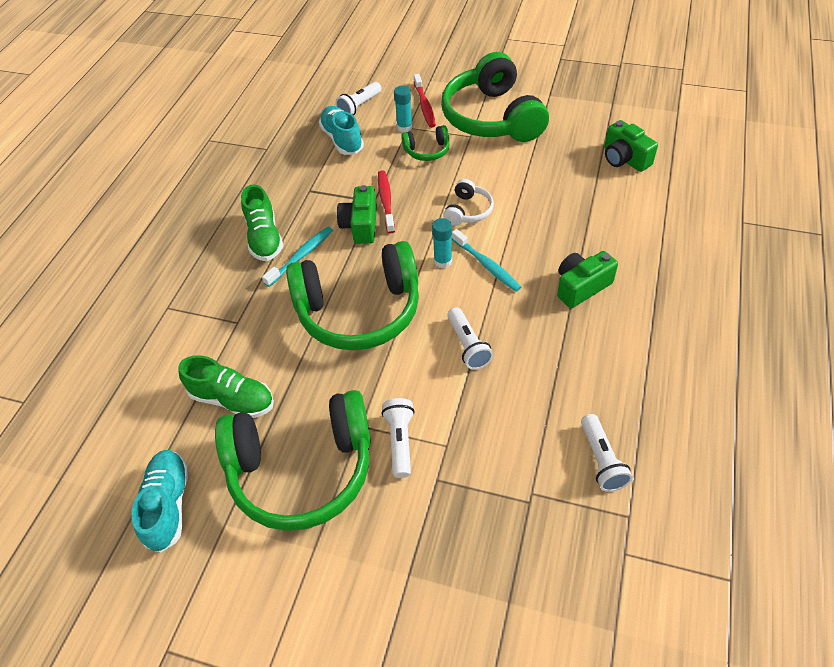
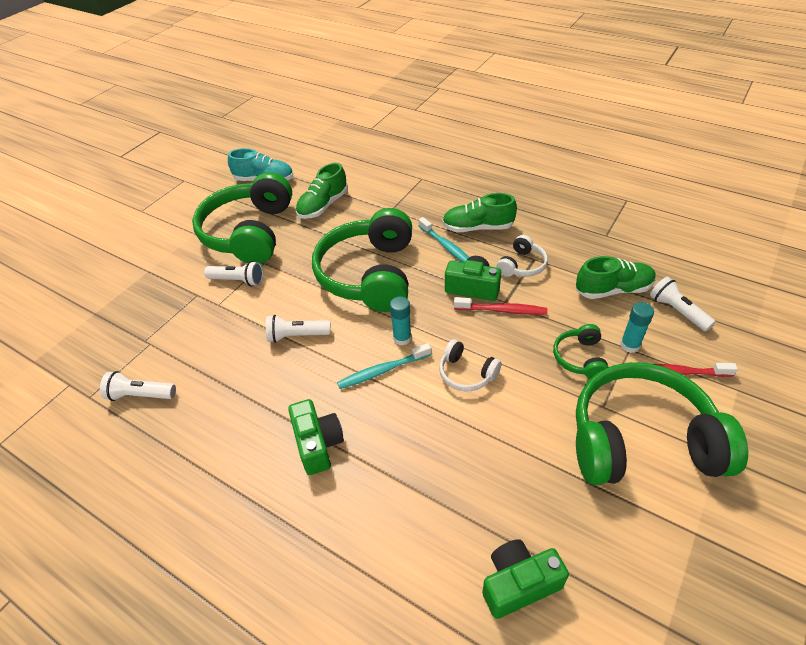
camera: 105 degrees right, 5 degrees down
turquoise shoe [319,106,364,155] -> green shoe [576,256,656,299]
none -> white headphones [497,235,548,277]

